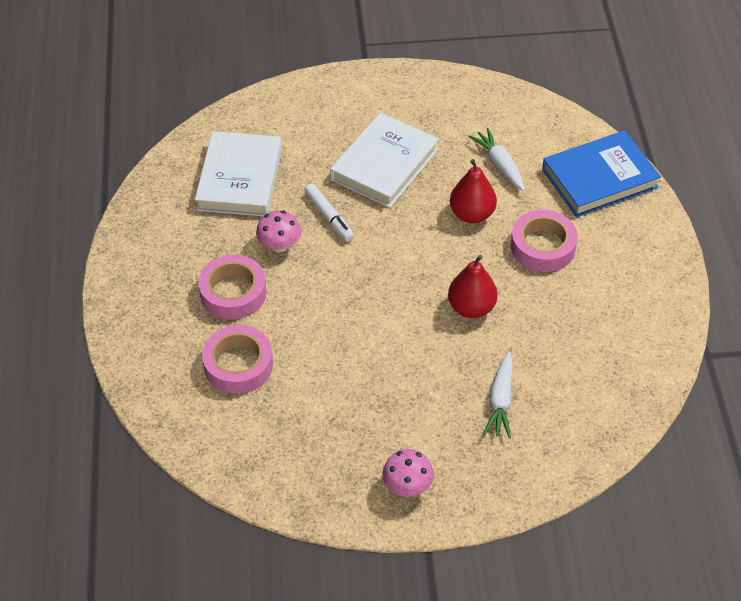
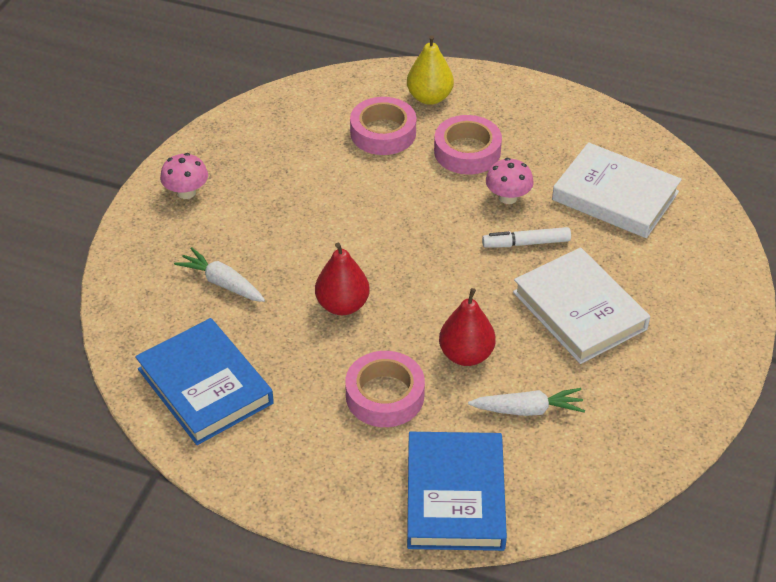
camera: 115 degrees right, 5 degrees down
none -> blue book [135,318,274,445]
none -> yellow pear [407,35,454,105]

